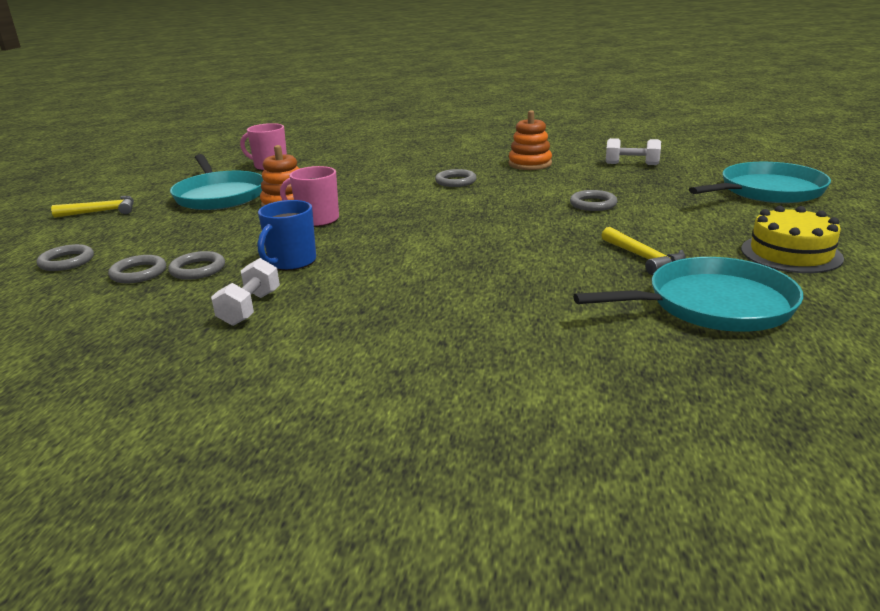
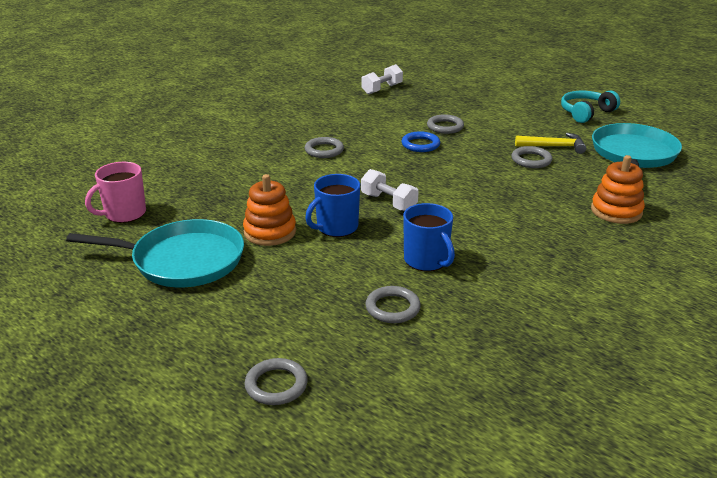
camera: 60 degrees left, 5 degrees up
yellow hammer [51,196,134,218] -> none
grey ring [108,255,166,283] -> grey ring moved to [511,146,552,168]
white dumbbell [211,258,280,326] -> white dumbbell moved to [361,169,419,211]
pink mug [280,166,339,227] -> blue mug [305,174,360,237]
orange stacking toy [509,110,552,170] -> orange stacking toy moved to [591,155,645,224]
turquoise pan [689,162,831,203] -> none
yellow cake [741,206,844,273] -> turquoise headphones [561,90,620,123]
none -> blue ring [402,131,440,152]

